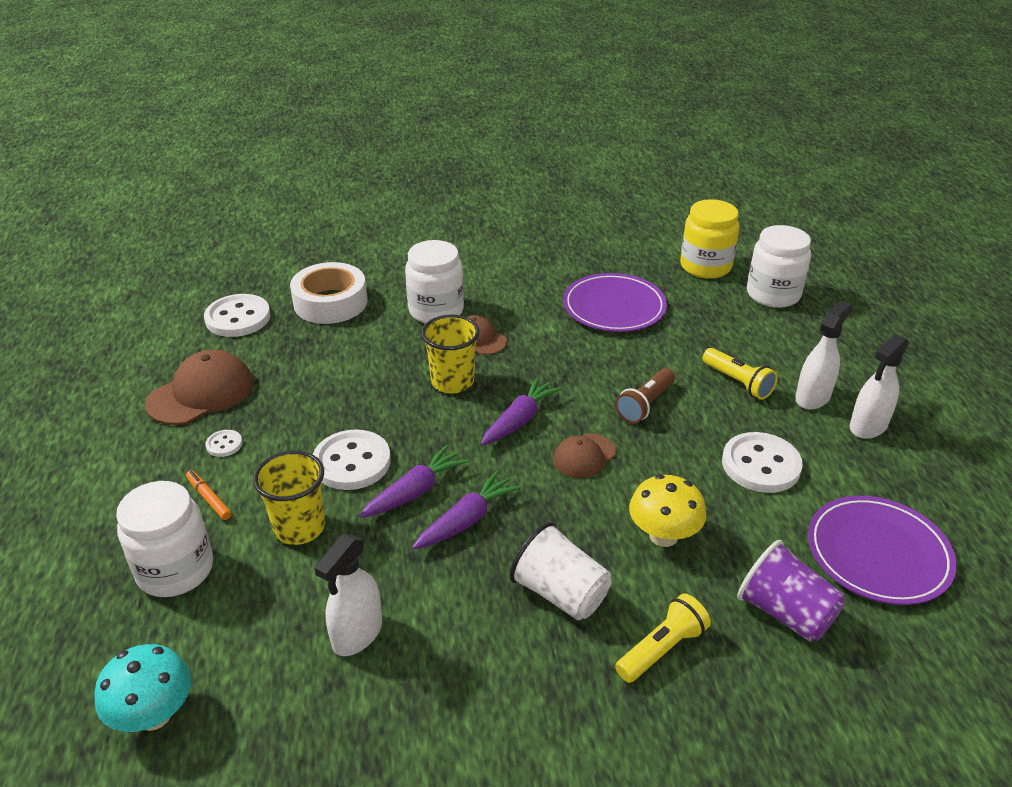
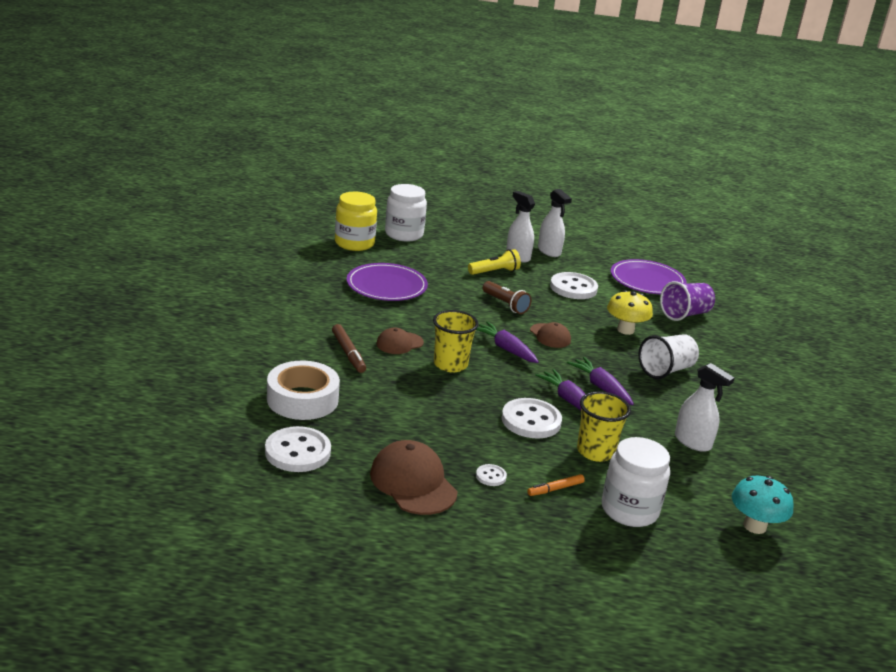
camera: 80 degrees left, 10 degrees down
white jar [405,240,464,323] -> brown marker [332,324,366,373]
yellow flashlight [615,594,711,683] -> none

